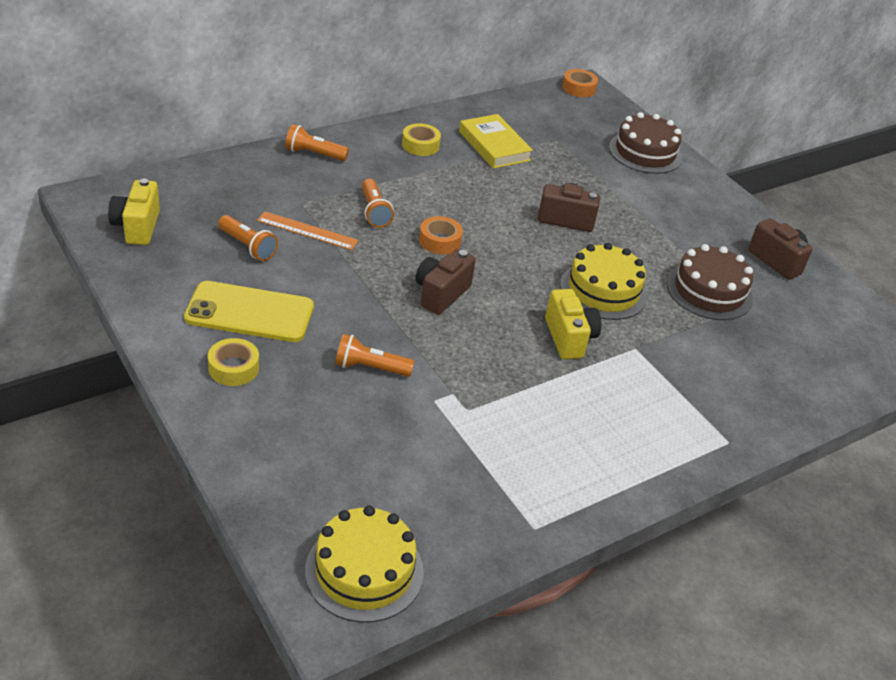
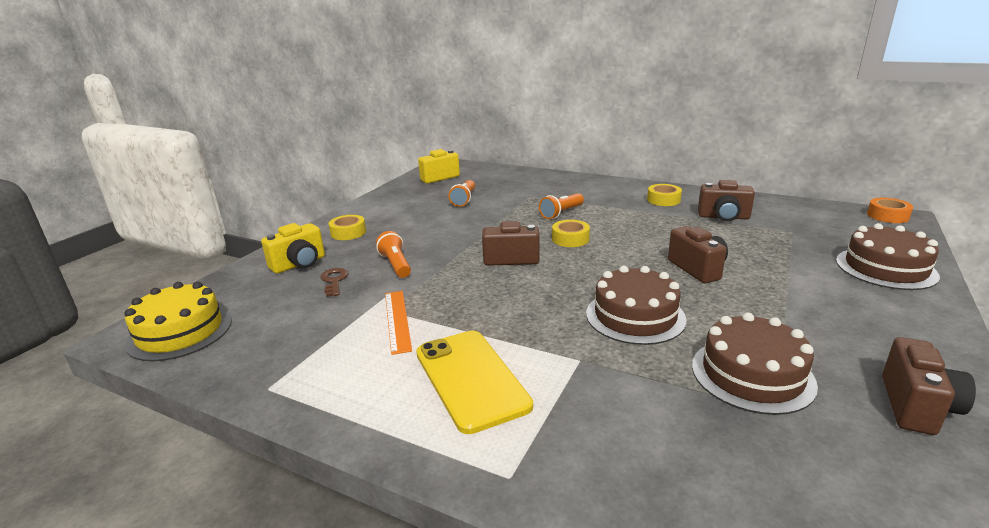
camera: 65 degrees right, 15 degrees down
yellow phone [184,281,314,342] -> yellow phone moved to [416,330,533,434]
orange ruler [257,211,359,250] -> orange ruler moved to [385,291,412,355]
orange flashlight [285,124,349,161] -> none
orange tape [419,216,463,254] -> yellow tape [552,220,590,247]
yellow book [459,114,533,169] -> brown camera [698,180,755,221]
yellow camera [545,289,602,359] -> yellow camera moved to [261,223,325,274]
yellow cake [560,243,647,320] -> brown cake [586,266,687,345]
none -> brown key [321,268,348,297]

